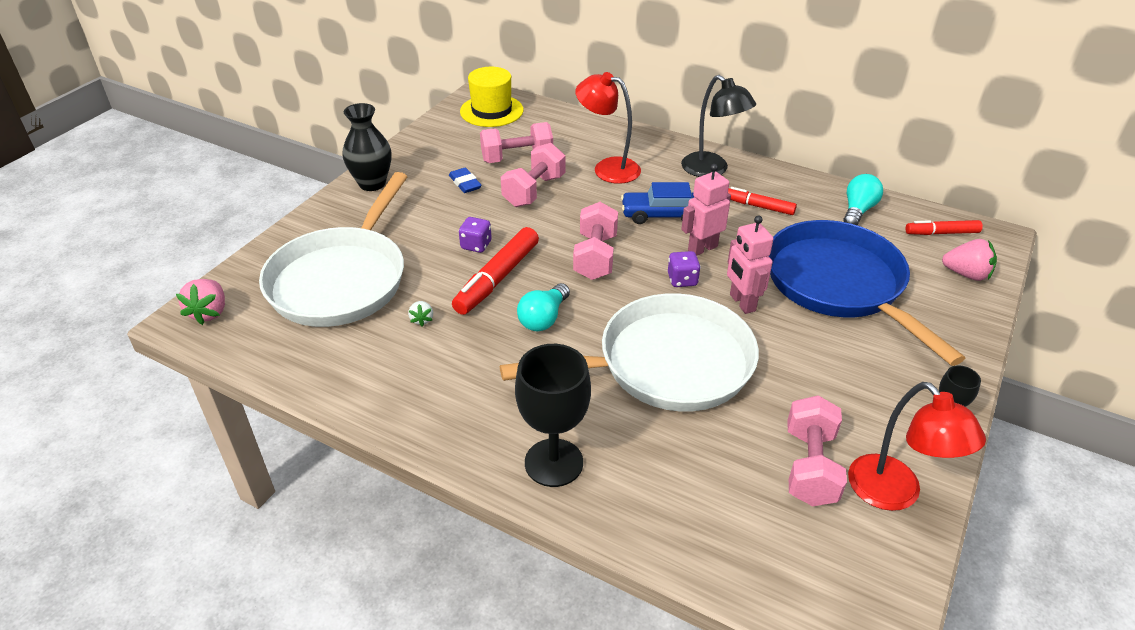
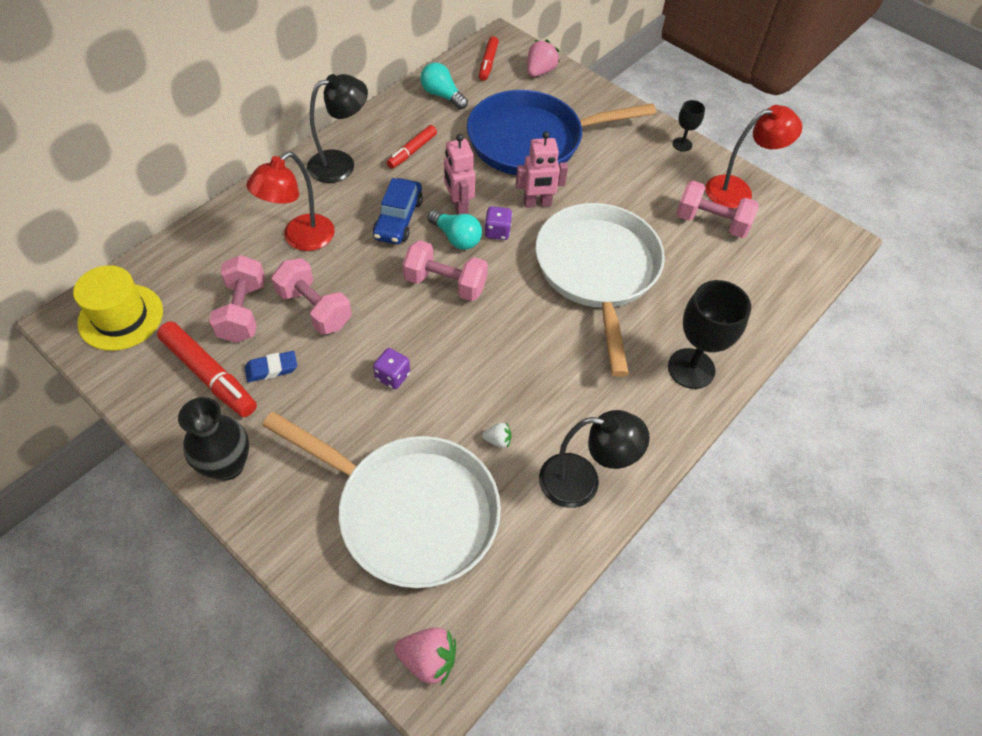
camera: 80 degrees left, 15 degrees up
red marker [452,227,539,315] -> red marker moved to [157,322,257,417]
turquoise light bulb [517,283,570,331] -> turquoise light bulb moved to [428,209,482,250]
none -> black lamp [539,410,650,508]

